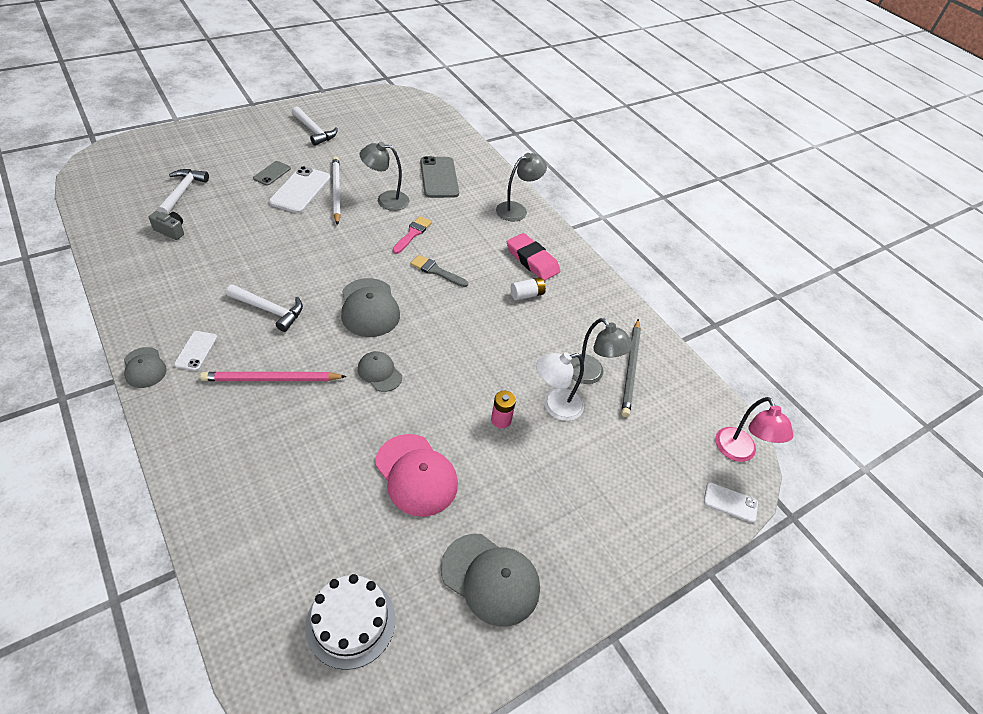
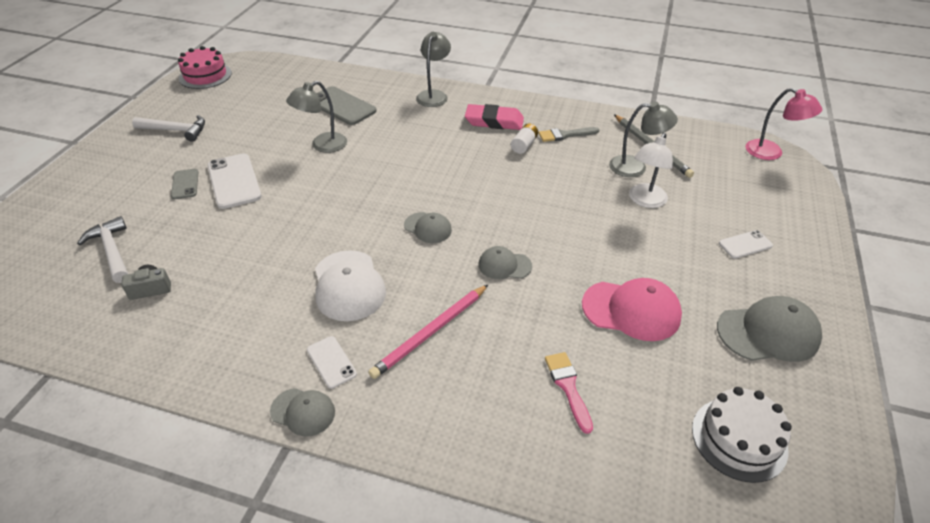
camera: 35 degrees left, 5 degrees down
white hammer [226,284,303,332] -> white cap [315,250,386,321]
white pencil [332,156,341,225] -> none
grey cap [341,278,400,337] -> grey cap [404,212,452,243], size x0.59
pink brush [392,216,432,254] -> pink brush moved to [545,352,593,434]
grey brush [410,255,468,287] -> grey brush moved to [539,127,599,142]
pink battery [491,391,516,428] -> none
white phone [704,482,758,523] -> white phone moved to [719,230,773,259]
none -> pink cake [178,46,232,89]

